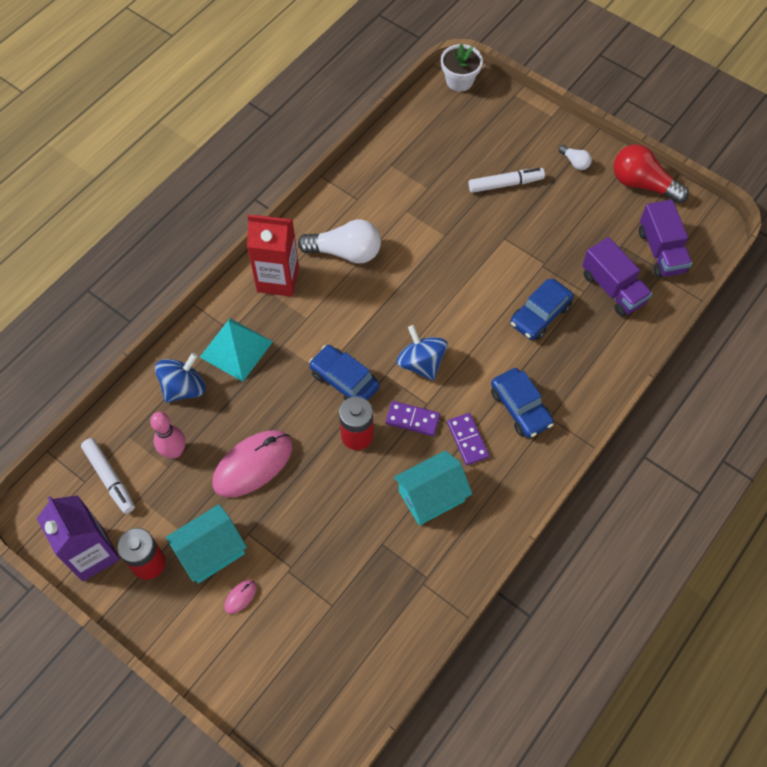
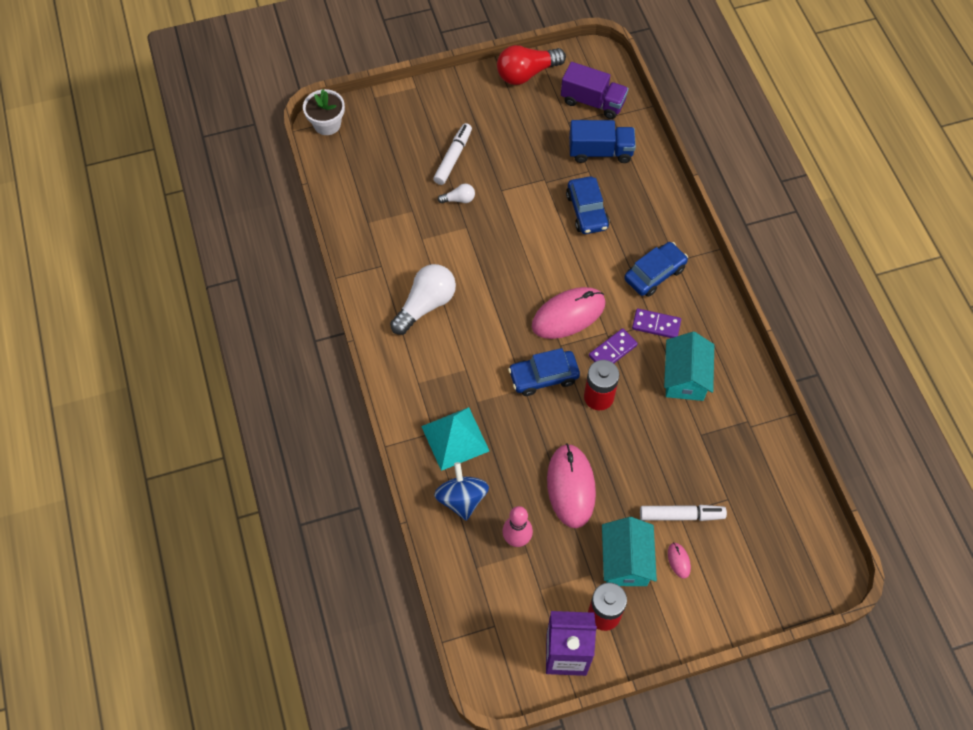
camera: 55 degrees left, 0 degrees up
white marker [81,438,135,514] -> white marker moved to [640,505,727,521]
red carton [247,215,299,297] -> none
blue spinning top [396,325,448,381] -> pink mouse [532,287,606,339]
blue car [491,368,554,438] -> blue car turned 45 degrees counterclockwise [624,242,688,297]
white light bulb [559,145,592,170] -> white light bulb moved to [438,184,475,203]
purple truck [582,237,652,317] -> blue truck [569,120,636,163]

